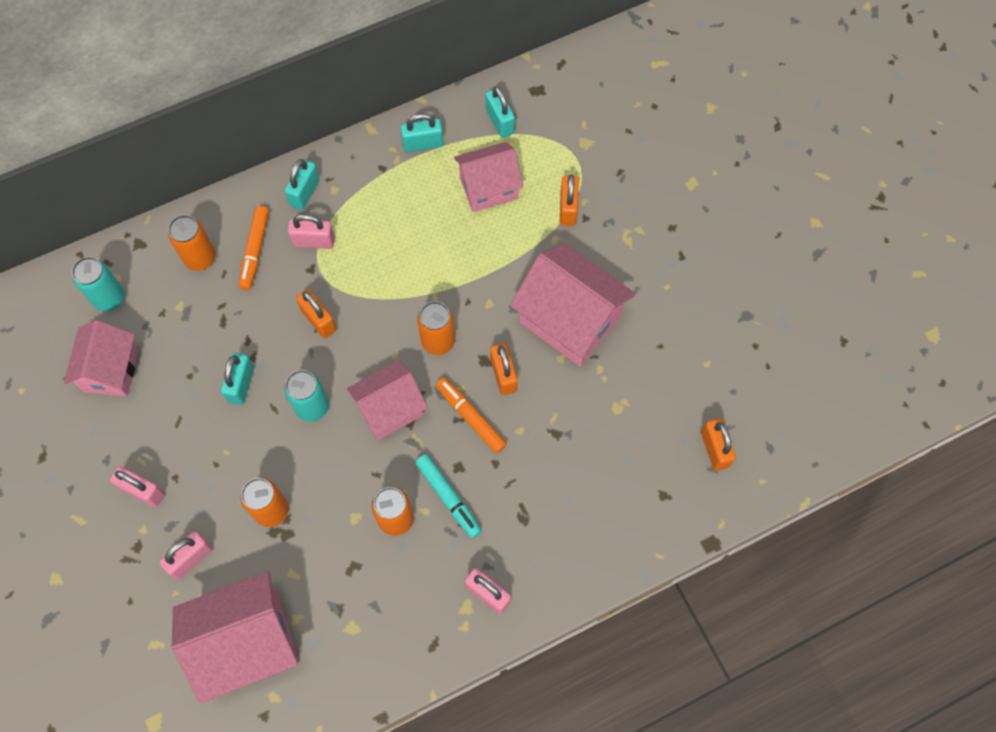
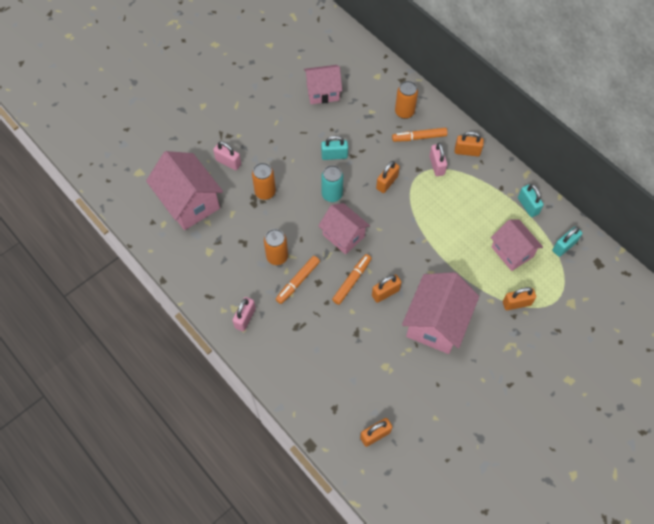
camera: 75 degrees right, 5 degrees down
turquoise can [72,257,125,311] -> none
pink padlock [110,467,165,507] -> none
turquoise padlock [285,159,320,210] -> orange padlock [455,131,484,156]
turquoise marker [415,454,482,538] -> orange marker [276,256,320,304]
orange can [417,301,455,355] -> none

